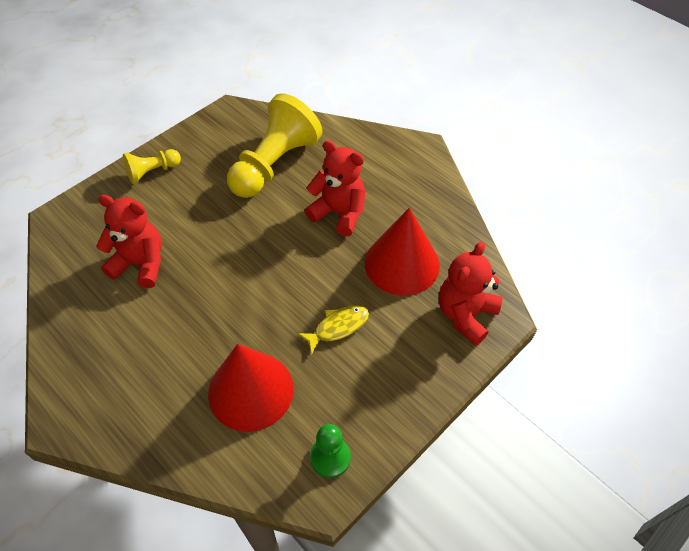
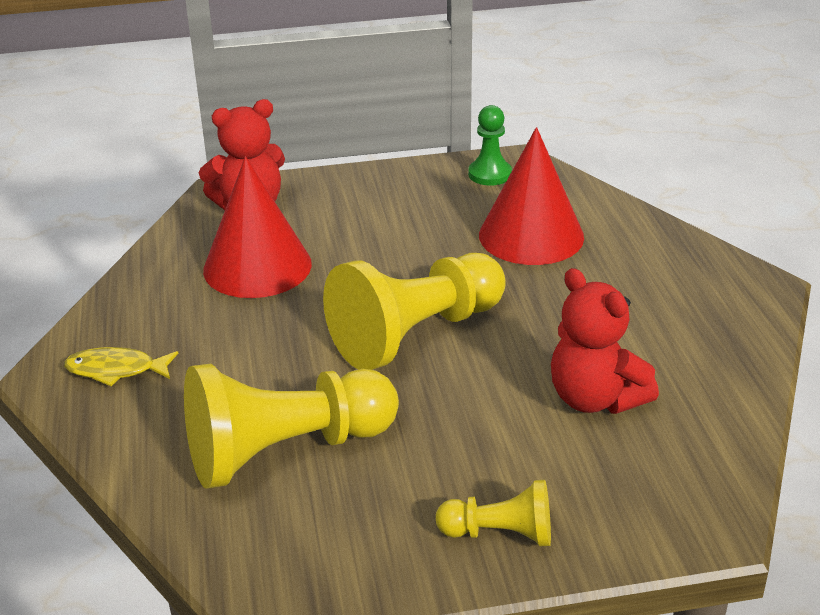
camera: 145 degrees left, 20 degrees down
yellow fish [298,305,369,355] -> yellow fish moved to [64,347,178,386]
red teddy bear [305,140,366,237] -> none
none -> yellow pawn [323,253,506,370]

